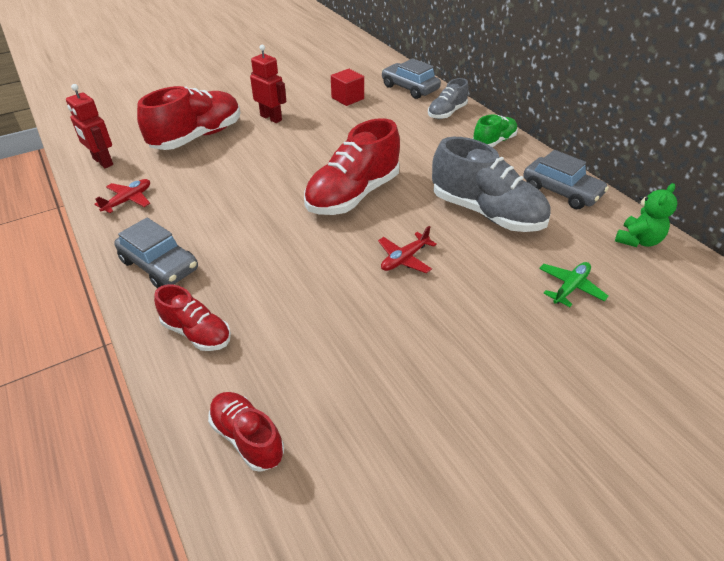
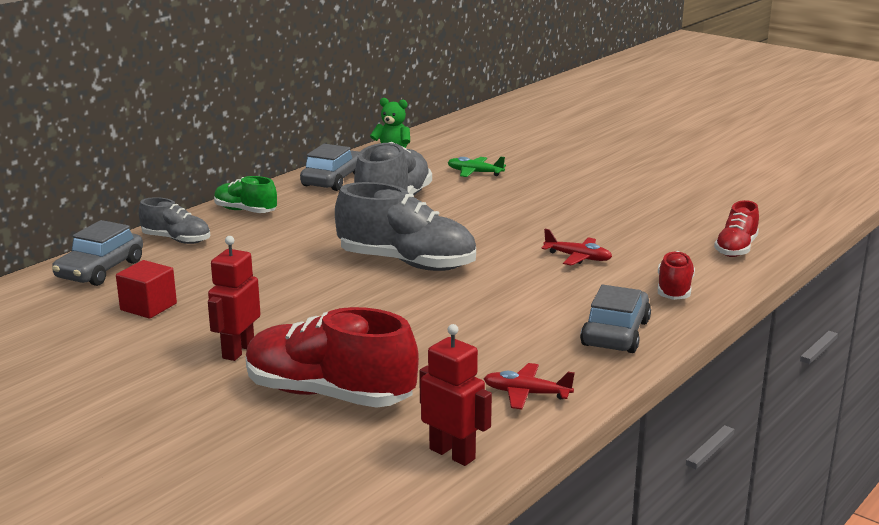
camera: 110 degrees left, 20 degrees down
red robot [66,84,113,168] -> red robot turned 75 degrees counterclockwise [419,324,492,466]
red shoe [304,118,400,215] -> grey shoe [335,182,476,271]
red plane [378,226,437,273] -> red plane moved to [541,229,612,266]

